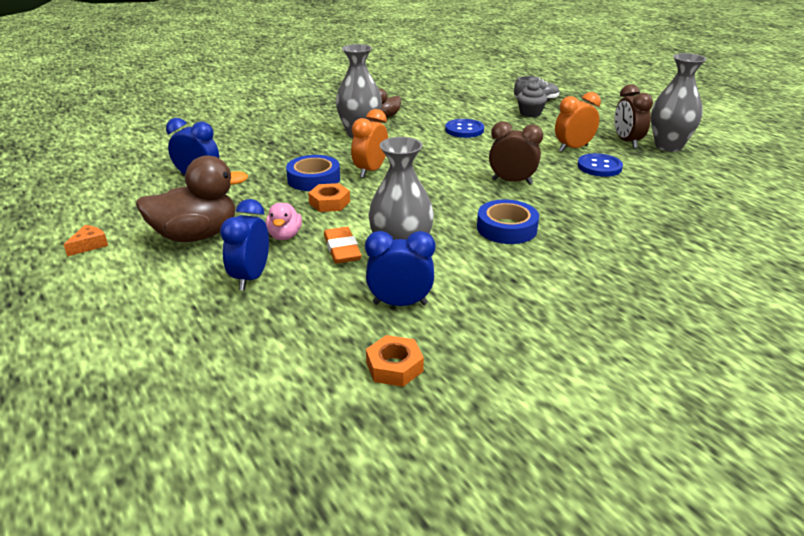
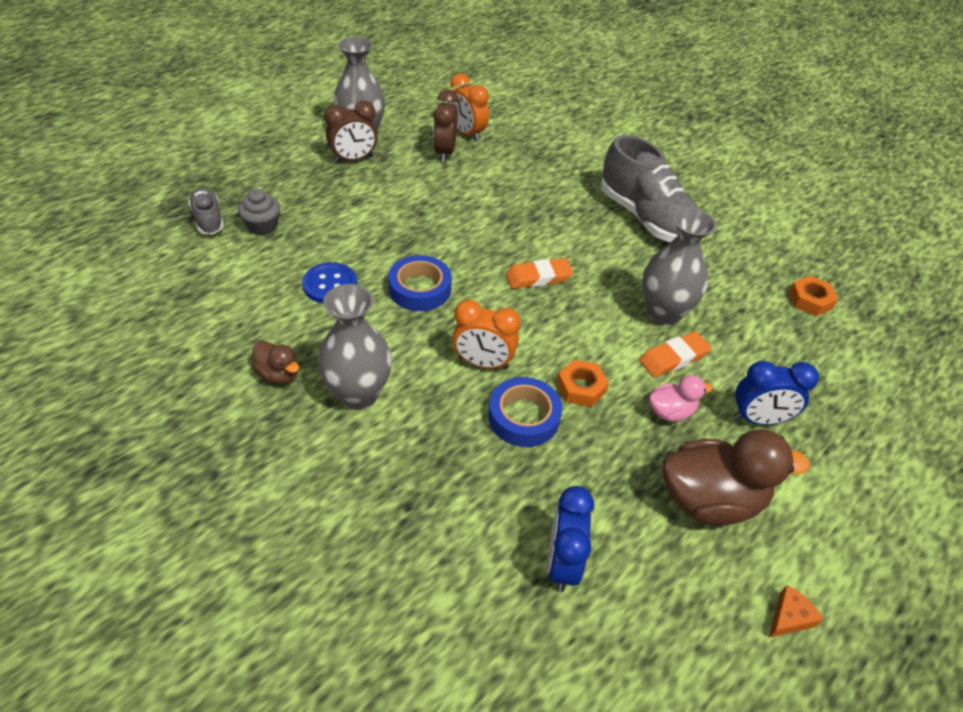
camera: 105 degrees left, 15 degrees up
orange cheese [63,225,108,257] -> orange cheese turned 120 degrees clockwise [769,585,824,637]
brown duck [136,155,248,242] -> brown duck turned 120 degrees clockwise [663,429,810,525]
blue clock [365,231,435,306] -> none
blue tape [477,199,539,244] -> blue tape moved to [388,255,452,311]
brown clock [489,122,543,185] -> brown clock moved to [433,89,459,162]
orange clock [555,92,601,152] -> orange clock moved to [448,73,489,142]
blue button [578,153,623,177] -> none
none -> orange eraser [506,258,573,289]
none -> grey shoe [601,135,698,242]

